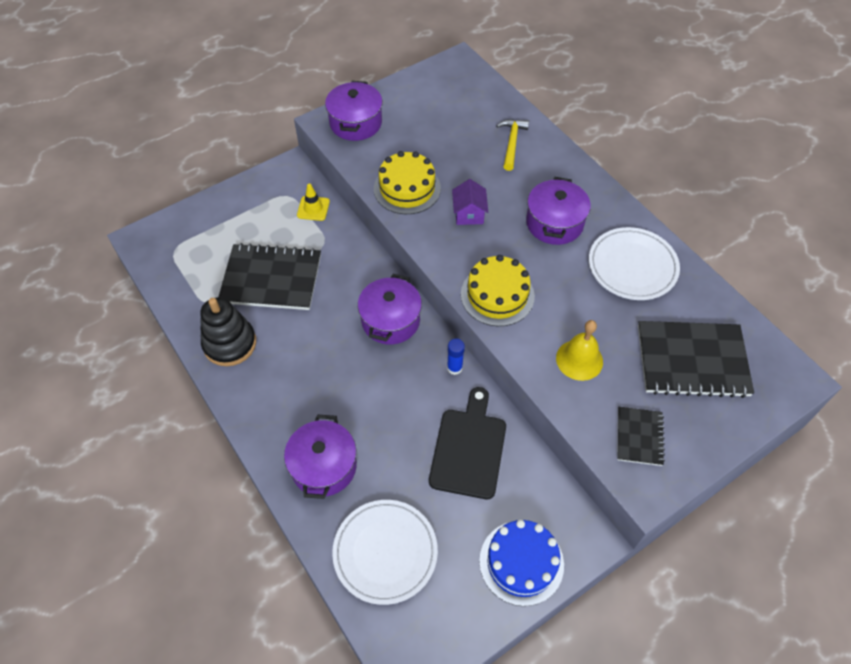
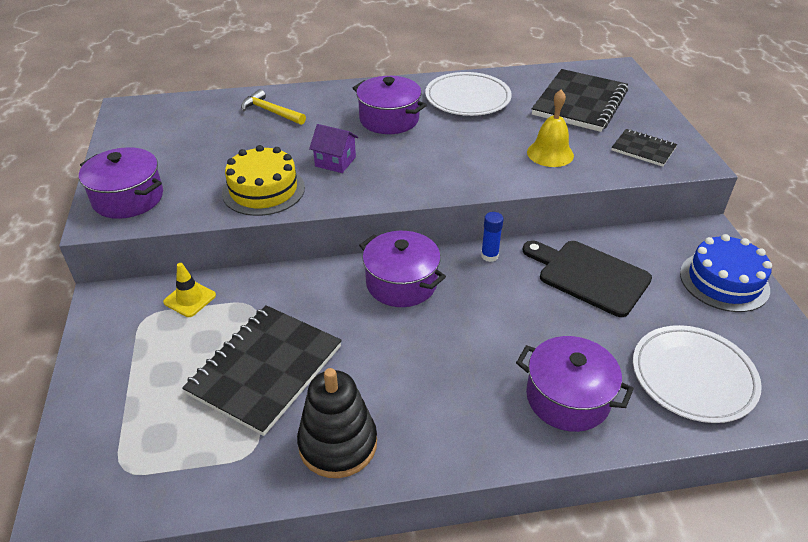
camera: 65 degrees left, 15 degrees down
yellow cake [461,255,535,326] -> none

